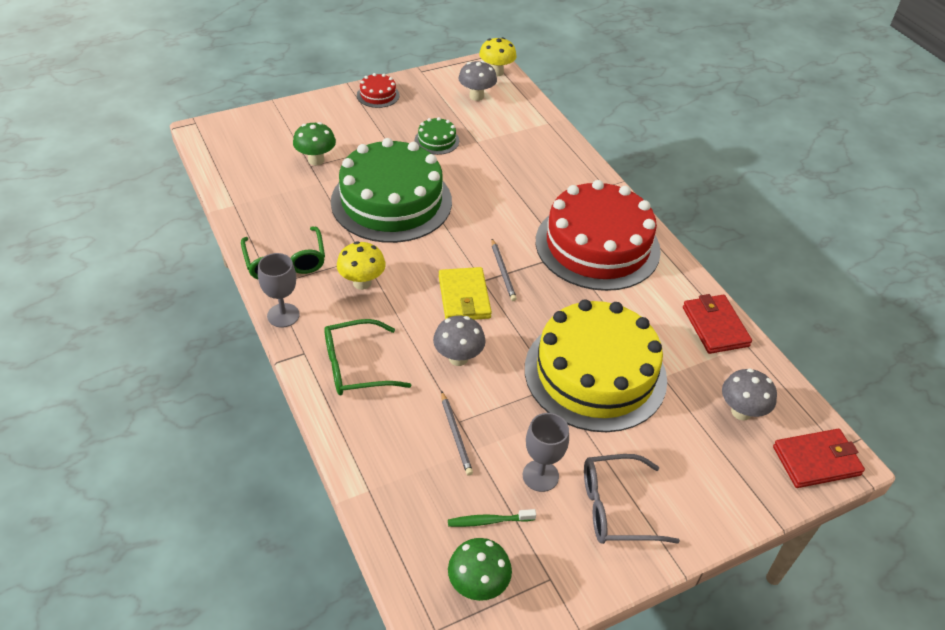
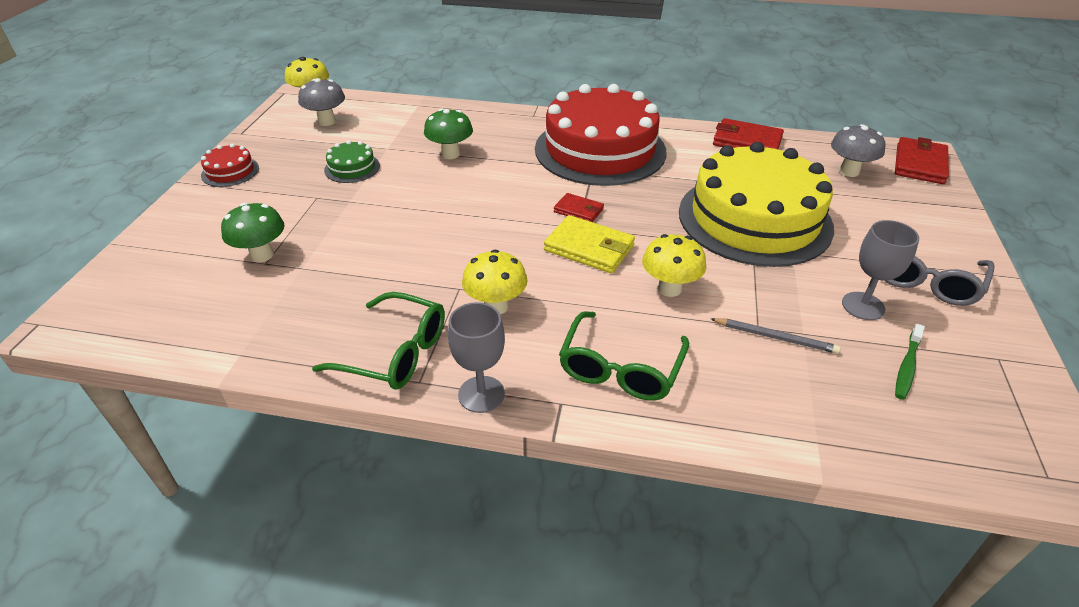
camera: 50 degrees left, 5 degrees down
green cake [331,138,452,243] -> none
grey mushroom [433,316,486,366] -> yellow mushroom [642,234,706,297]
green mushroom [448,538,512,601] -> green mushroom moved to [424,109,473,159]
grey pencil [492,239,517,301] -> red wallet [554,193,604,222]

